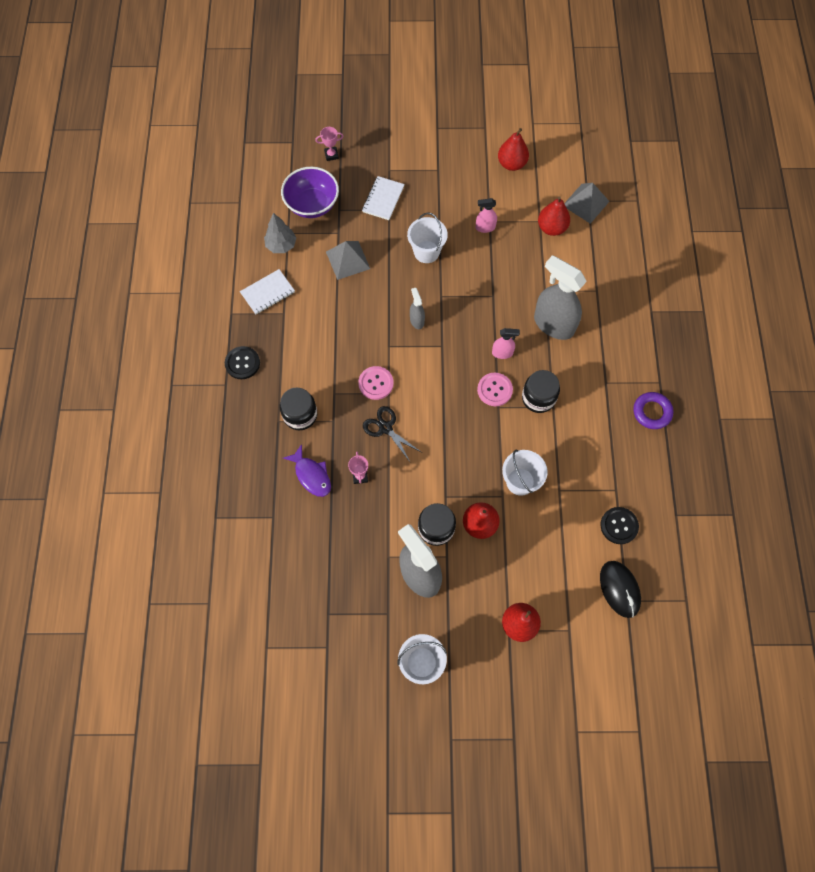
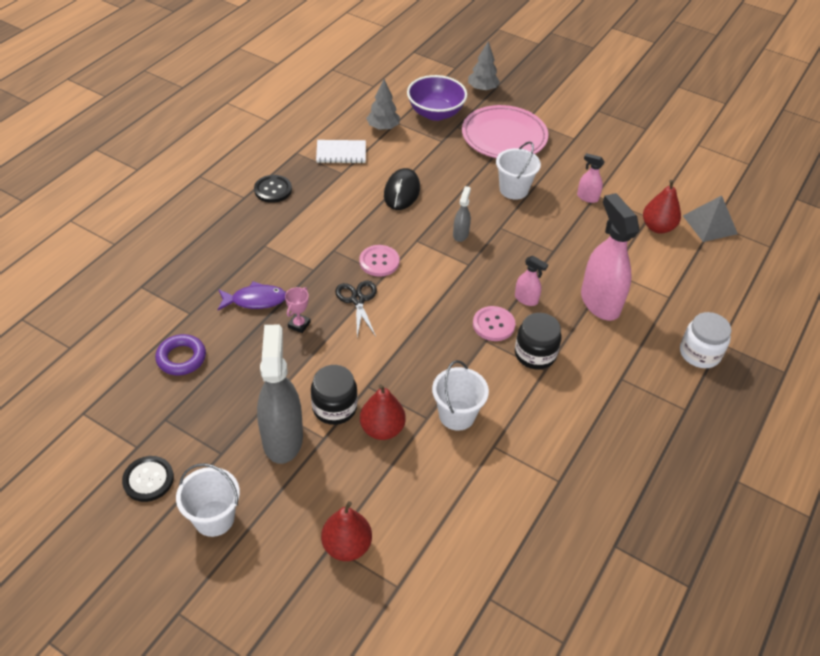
camera: 30 degrees right, 20 degrees down
black jar [280,387,317,430] -> none
purple fish [283,444,331,497] -> purple fish turned 90 degrees counterclockwise [217,281,286,310]
pink trophy [315,127,343,161] -> grey tree [468,41,500,91]
grey pyramid [326,241,370,280] -> none
white notebook [362,176,405,220] -> pink plate [462,105,548,158]
red pear [498,128,529,171] -> none
grey spray bottle [534,255,587,340] -> pink spray bottle [581,193,639,321]
black mouse [600,561,641,618] -> black mouse moved to [384,168,420,210]
black button [601,507,639,544] -> black button moved to [122,456,174,502]
purple ring [633,392,673,429] -> purple ring moved to [155,334,206,375]
none -> white jar [680,312,731,368]

